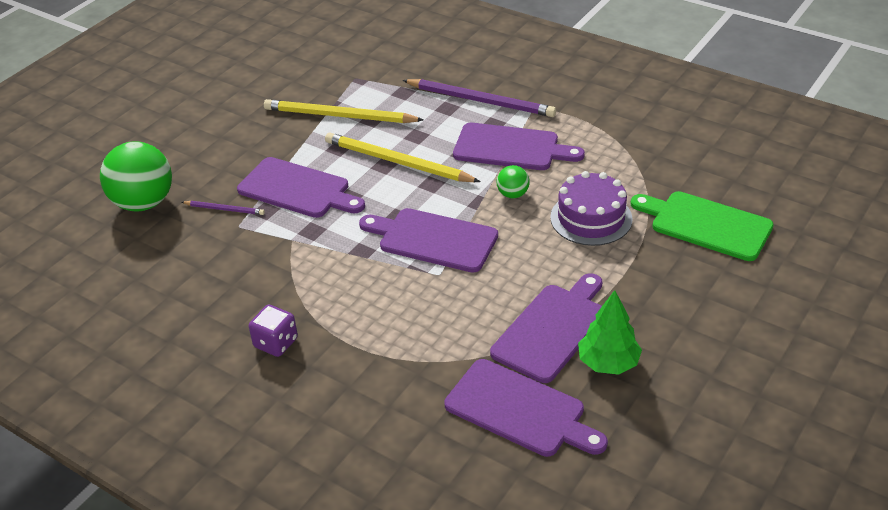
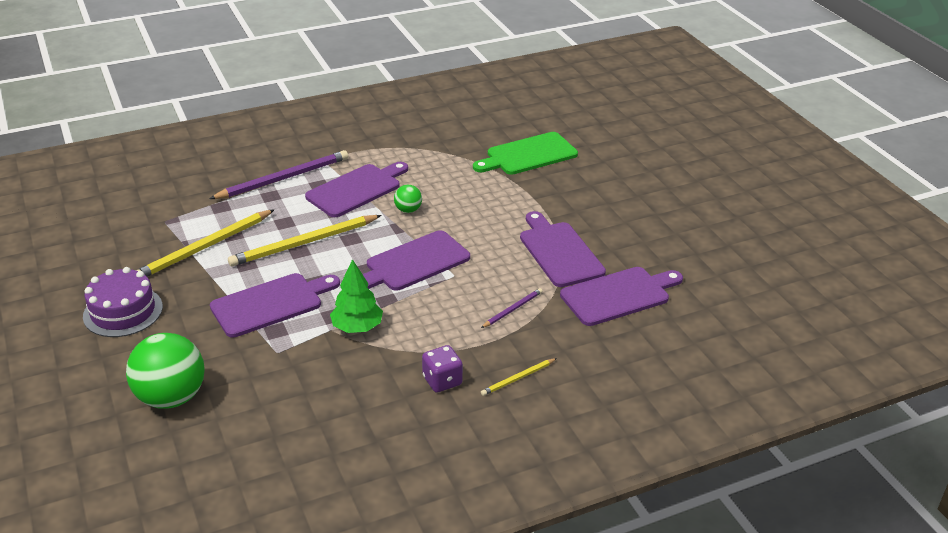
camera: 60 degrees left, 5 degrees down
purple pencil [182,201,265,215] -> purple pencil moved to [481,288,542,328]
purple cake [550,171,633,246] -> purple cake moved to [83,267,163,337]
green tree [578,290,642,375] -> green tree moved to [330,259,383,333]
none -> yellow pencil [481,358,557,396]

